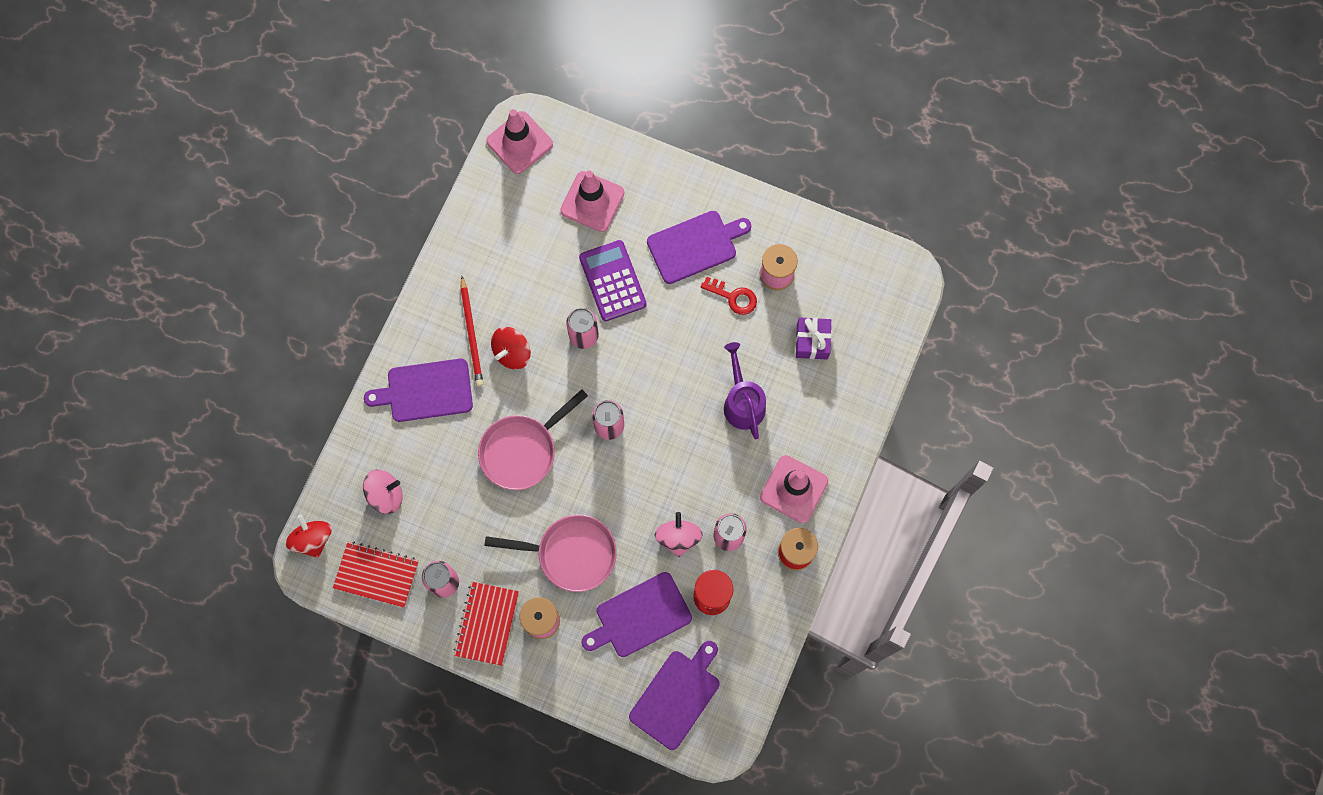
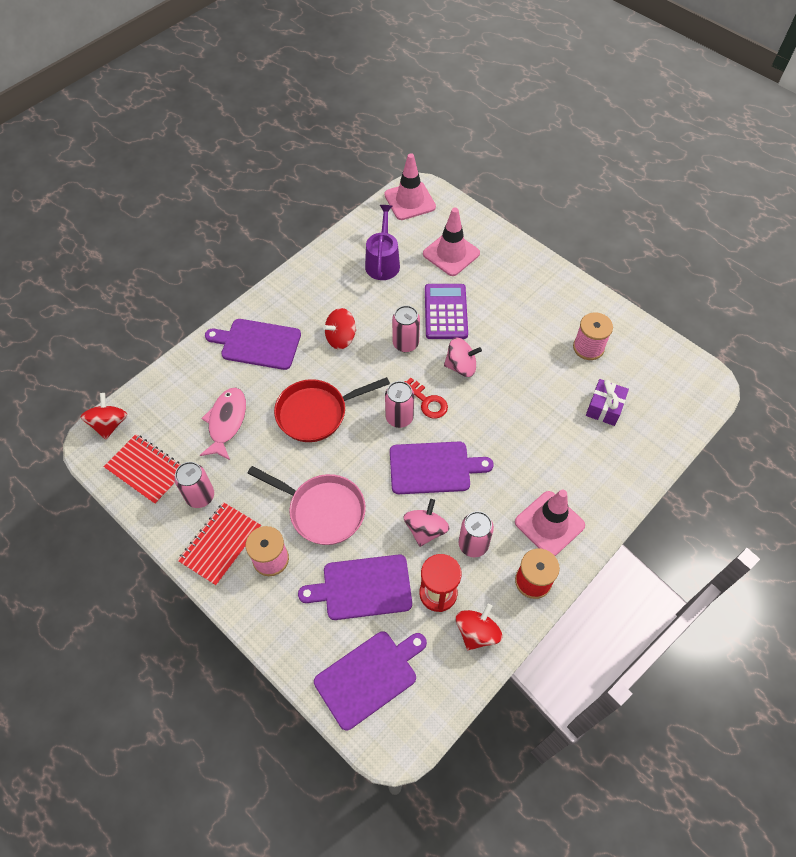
camera: 20 degrees right, 15 degrees down
pink spinning top [363,470,403,514] -> pink spinning top moved to [444,338,482,377]
red pencil [460,276,483,386] -> none
pink pan [478,389,588,490] -> red pan [274,377,390,442]
purple cutting board [647,211,751,284] -> purple cutting board moved to [390,442,494,494]
red key [701,277,757,315] -> red key moved to [404,378,448,418]
purple watering can [724,342,766,439] -> purple watering can moved to [365,205,400,280]
none -> pink fish [199,388,246,460]
none -> red spinning top [456,604,502,651]

